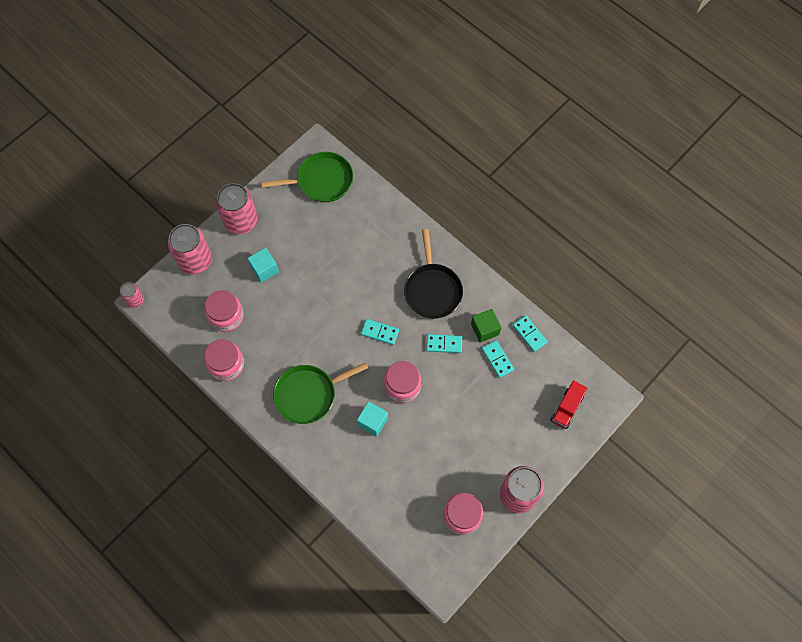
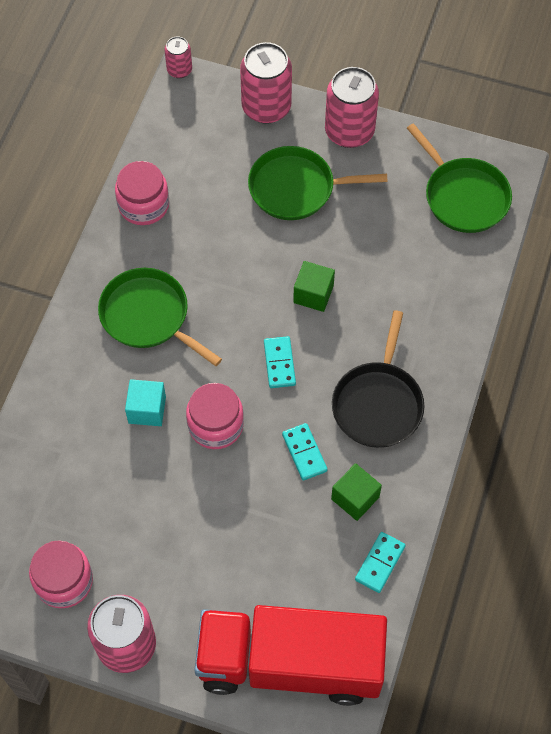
camera: 65 degrees right, 5 degrees down
pink jar [204,290,244,332] -> none
turquoise cube [247,248,279,283] -> green pan [248,146,387,220]
black pan [404,229,463,319] -> black pan turned 45 degrees counterclockwise [332,310,425,448]
turquoise domino [482,340,514,378] -> none
red truck [551,380,588,429] -> red truck [194,605,387,706], size x2.48
none -> green cube [293,261,335,312]

